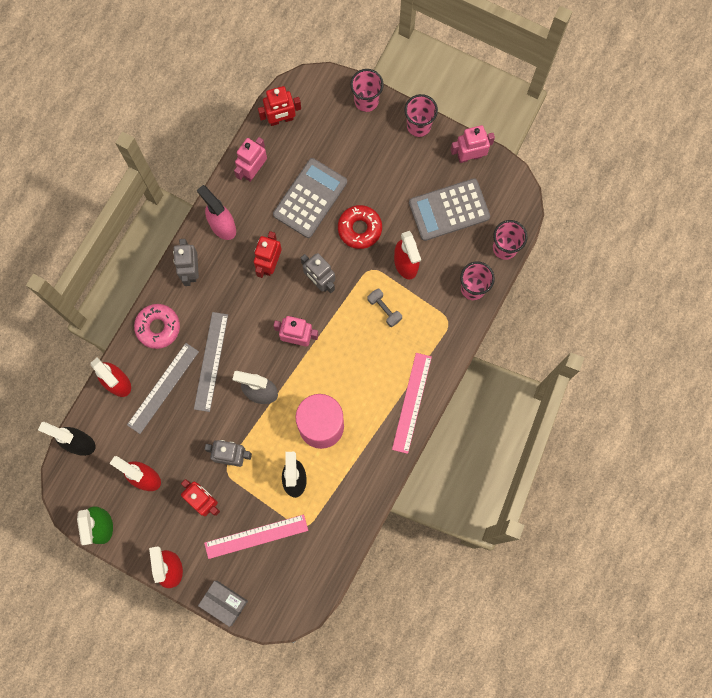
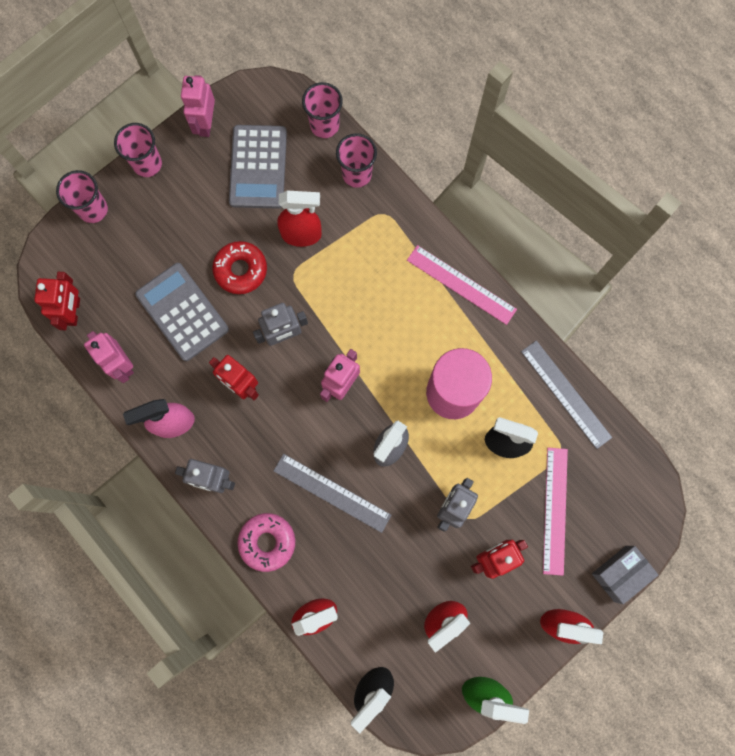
camera: 70 degrees left, 0 degrees up
grey ruler [127,343,199,434] -> grey ruler moved to [521,340,612,449]
grey dumbbell [367,288,402,327] -> none

